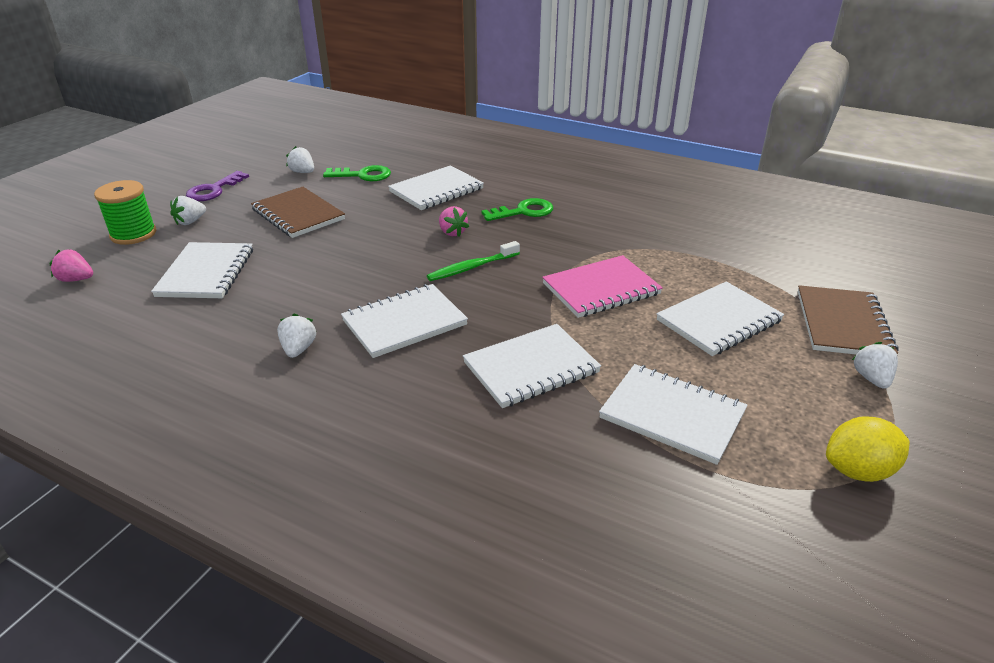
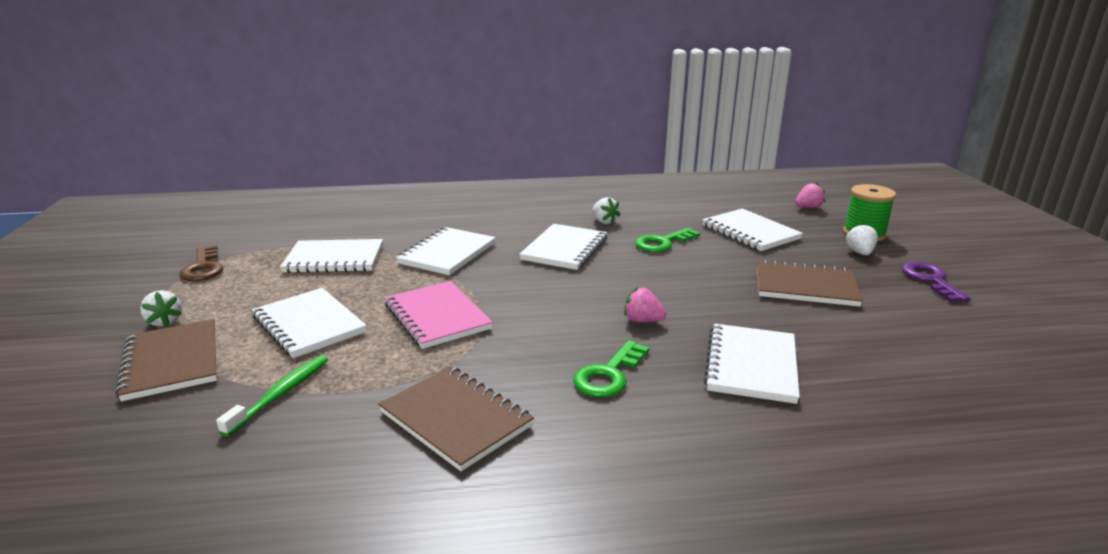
camera: 145 degrees right, 10 degrees down
white strawberry [286,146,314,173] -> none
green key [323,165,391,181] -> green key moved to [635,228,700,252]
green toothbrush [427,241,520,281] -> green toothbrush moved to [216,355,328,437]
pink notebook [542,255,663,318] -> pink notebook turned 60 degrees counterclockwise [385,281,493,349]
white notebook [657,281,784,356] -> white notebook turned 60 degrees counterclockwise [252,288,367,358]
yellow lemon [826,416,910,482] -> brown key [179,245,223,281]
none -> brown notebook [378,366,534,471]

